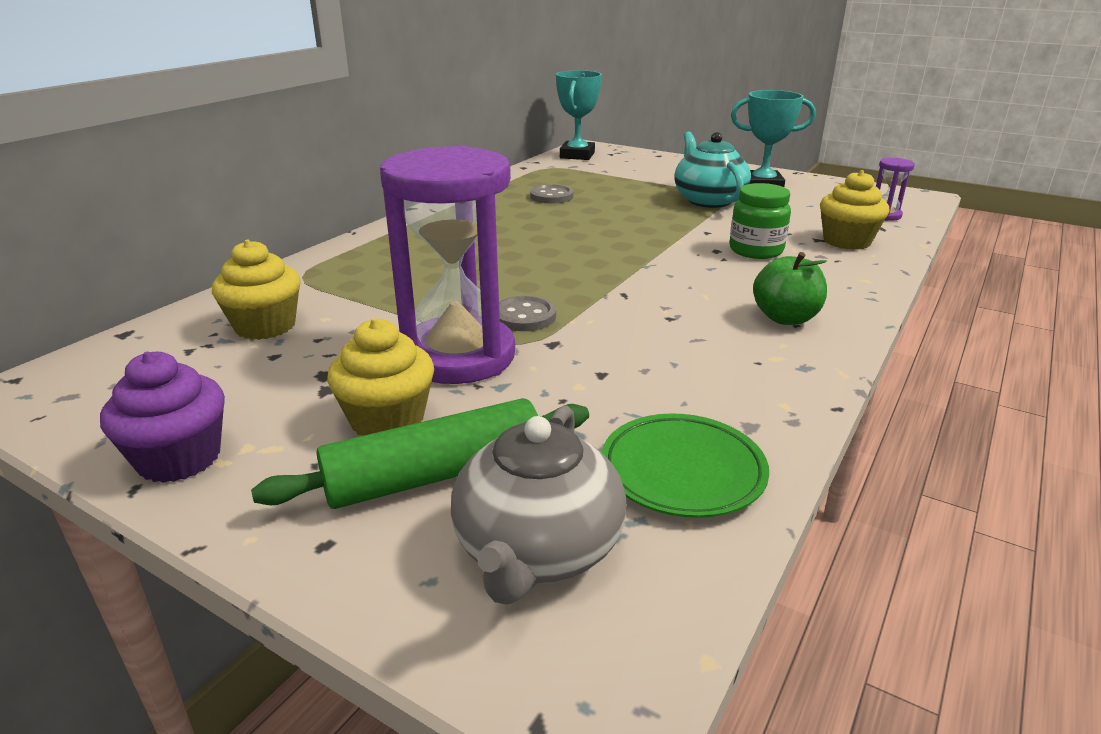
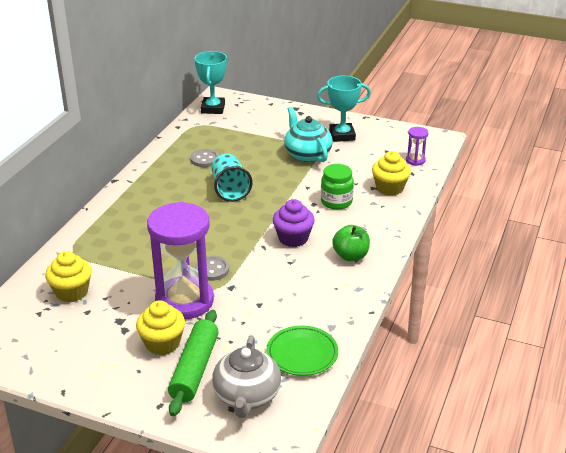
camera: 10 degrees left, 5 degrees up
purple cupcake [100,352,225,483] -> purple cupcake moved to [273,199,315,247]
green rolling pin [251,398,589,509] -> green rolling pin turned 45 degrees counterclockwise [168,310,219,416]
none -> turquoise cup [212,154,253,202]

